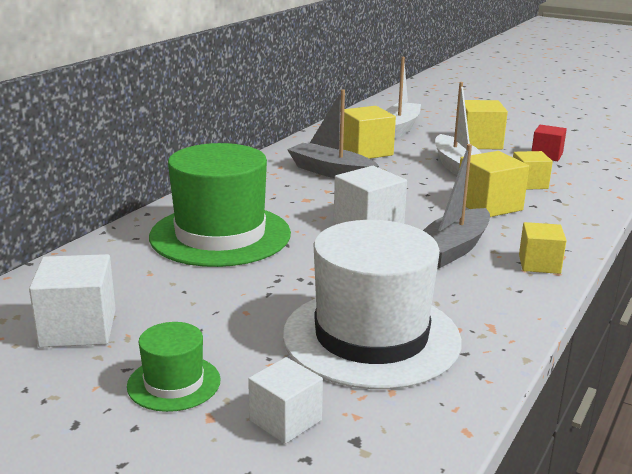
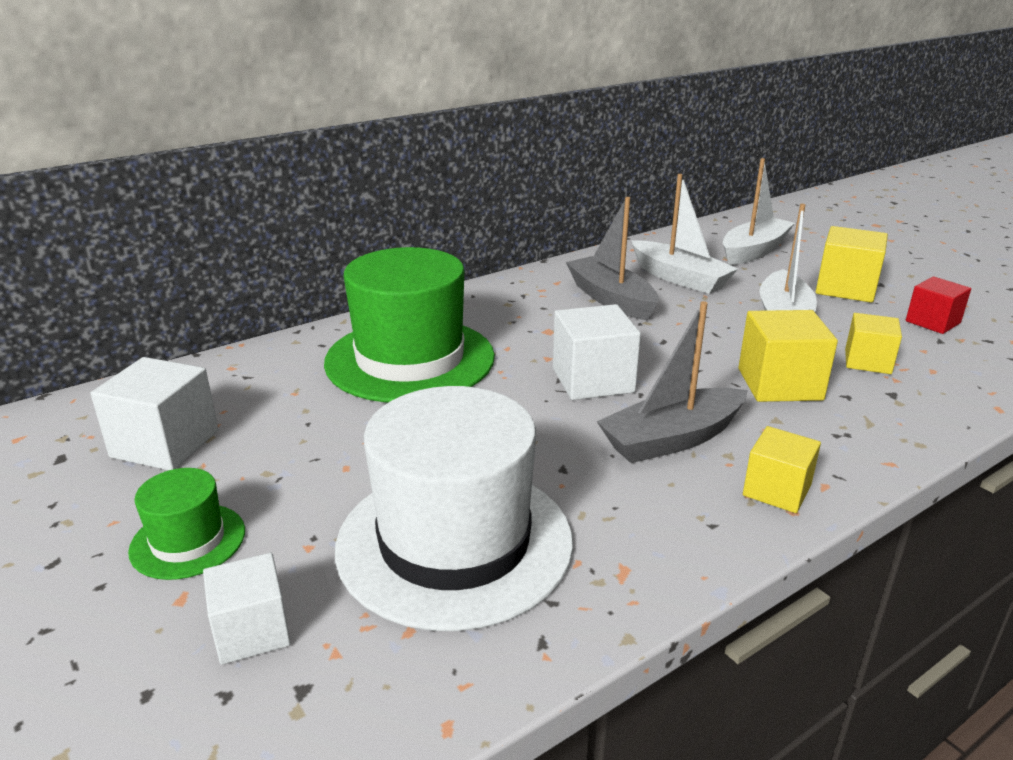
camera: 25 degrees right, 5 degrees up
yellow cube [343,106,396,159] -> white boat [631,174,738,294]

